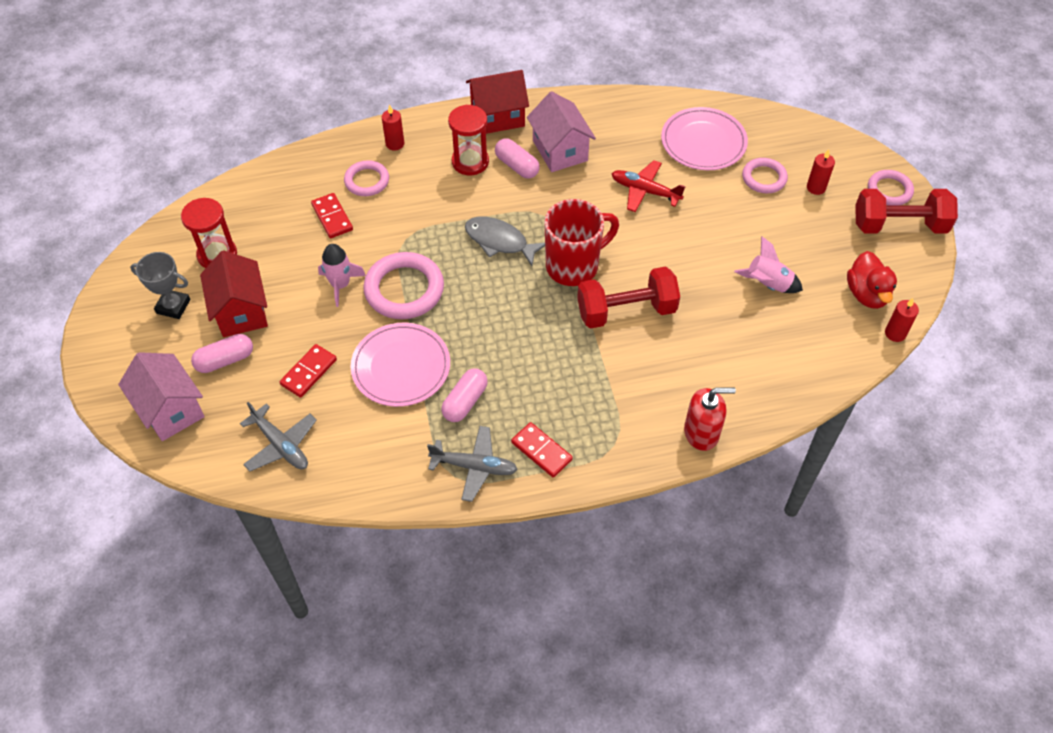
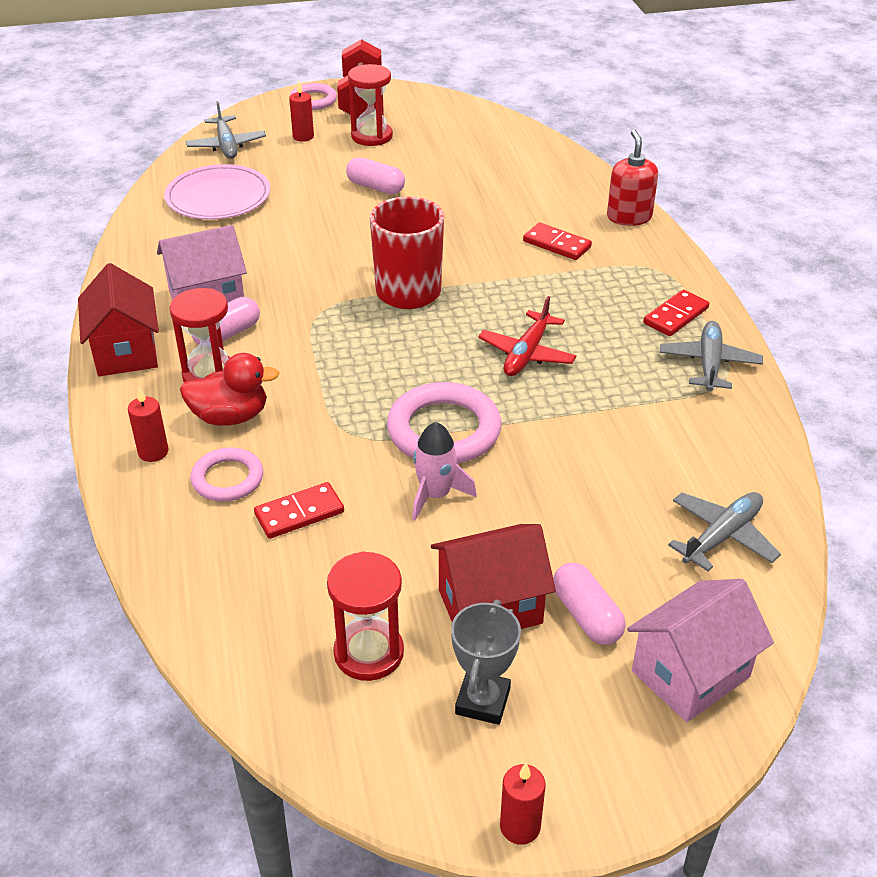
camera: 90 degrees left, 15 degrees down
red domino [280,344,337,398] -> red domino moved to [523,223,592,260]
pink plate [351,323,450,407] -> none
pink capsule [441,368,488,422] -> pink capsule moved to [346,157,405,194]
grey fish [465,217,545,266] -> none
red dumbbell [577,267,680,329] -> none
red plane [611,160,686,212] -> red plane moved to [478,296,577,376]
pink rocket [734,236,803,293] -> none
pink ring [742,158,788,193] -> none
red duck [847,251,897,309] -> red duck moved to [180,353,280,426]
red candle [885,298,919,342] -> red candle moved to [500,763,545,845]
none -> grey plane [186,101,266,159]
none -> red hourglass [348,64,393,146]

